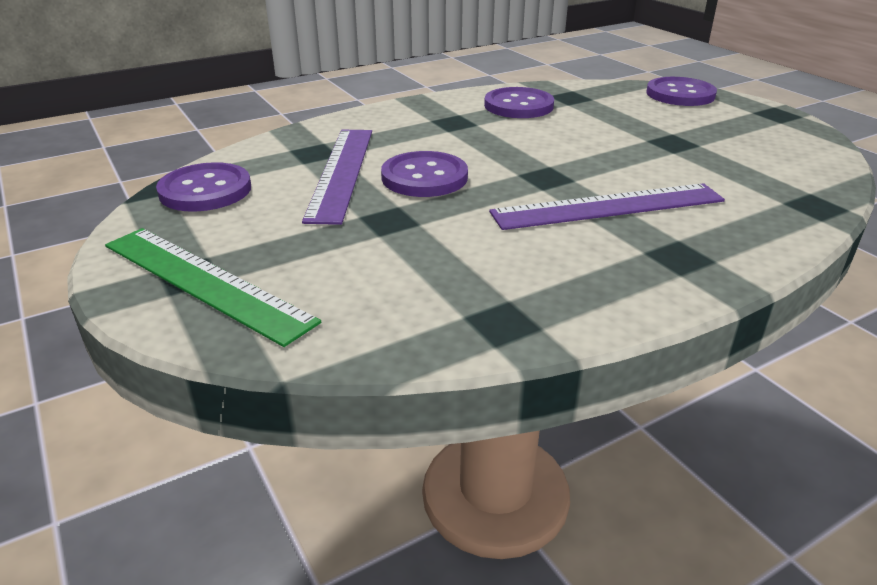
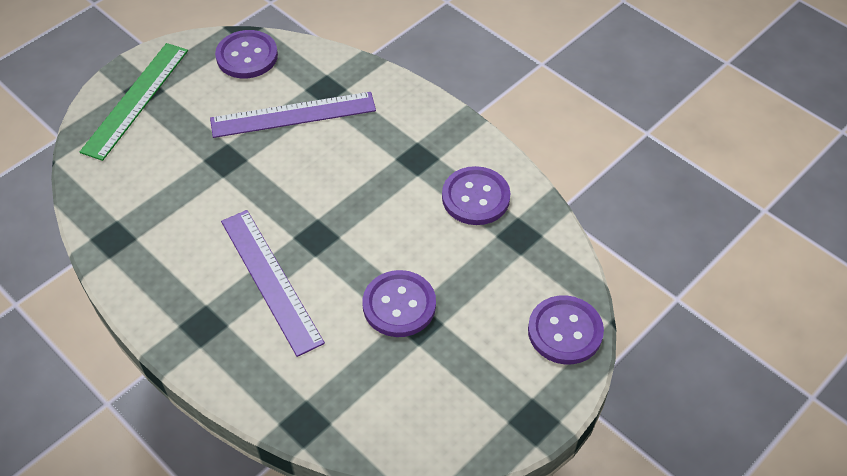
camera: 75 degrees right, 20 degrees up
purple button [381,151,468,197] -> purple button moved to [363,270,436,337]

